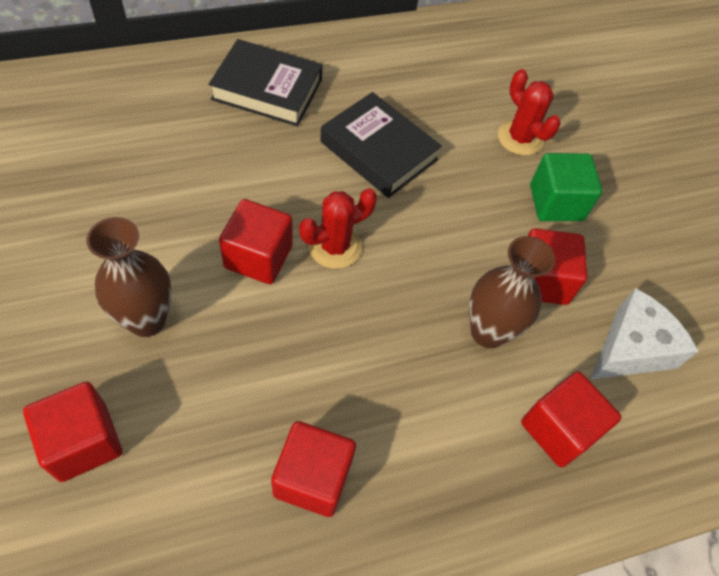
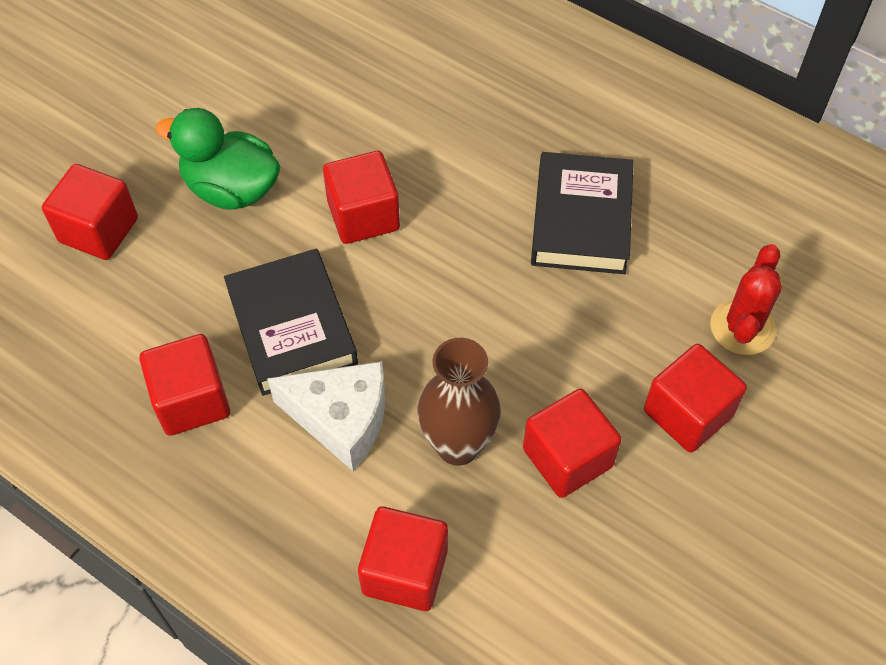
camera: 60 degrees right, 0 degrees up
brown vase [86,217,172,337] -> green duck [155,108,280,210]
black book [209,39,323,126] -> black book moved to [224,249,358,396]
red cactus [299,189,377,269] -> none
green cube [530,153,602,221] -> red cube [644,344,747,452]
white cheese [590,288,699,380] -> white cheese moved to [267,361,385,471]

